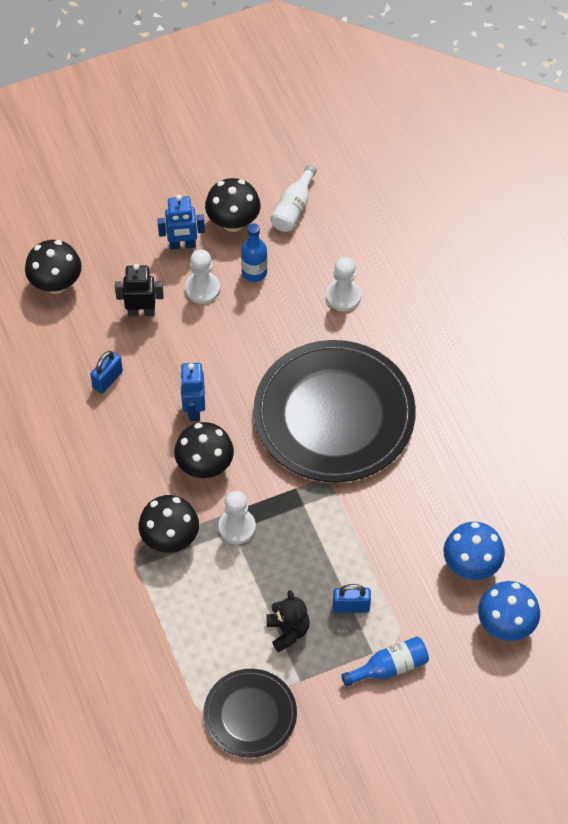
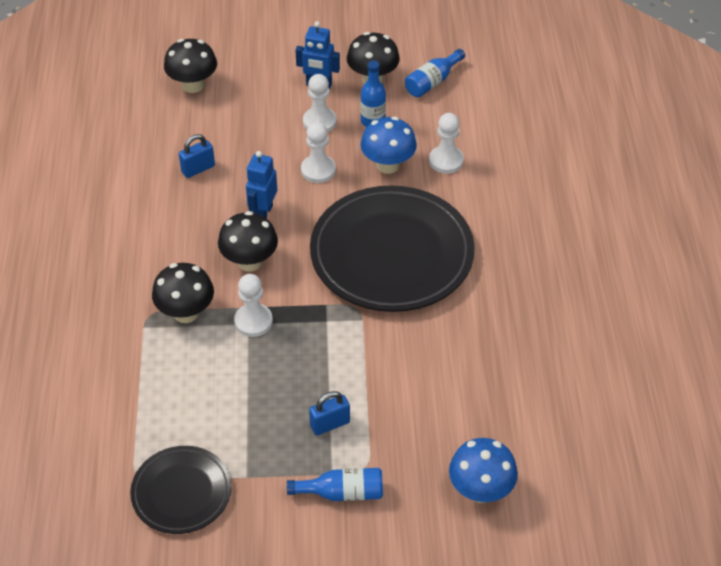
camera: 20 degrees right, 10 degrees down
black robot [115,264,163,317] -> none
black teddy bear [266,590,310,652] -> none
white bottle [270,165,317,232] -> blue bottle [405,49,465,97]
blue padlock [333,584,371,613] -> blue padlock turned 45 degrees counterclockwise [309,391,350,435]
blue mushroom [443,522,505,580] -> blue mushroom moved to [360,117,417,174]
none -> white pawn [301,122,336,183]

